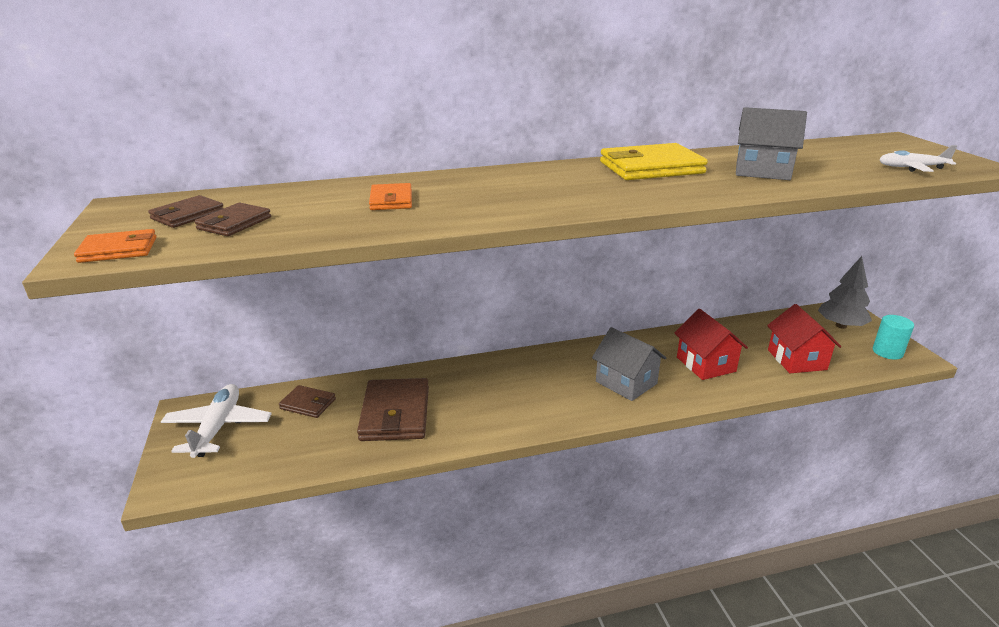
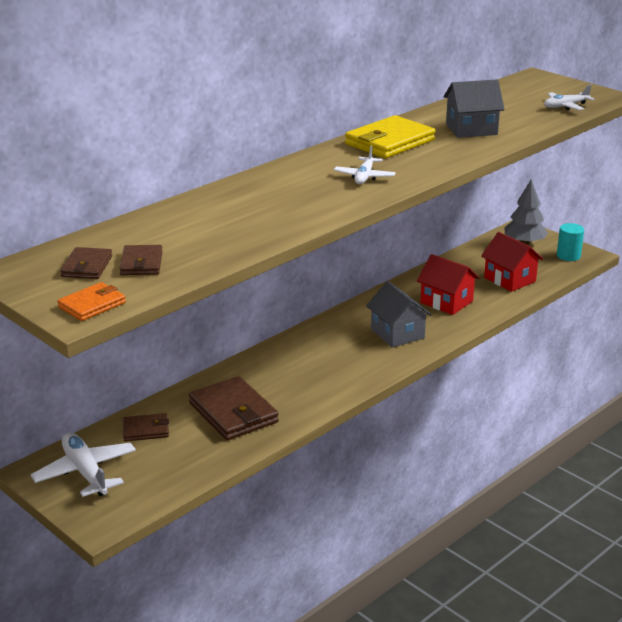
camera: 30 degrees left, 0 degrees up
orange wallet [369,183,412,210] -> none
grey house [592,327,666,401] -> grey house turned 45 degrees clockwise [366,281,432,348]
none -> white plane [334,145,396,184]

